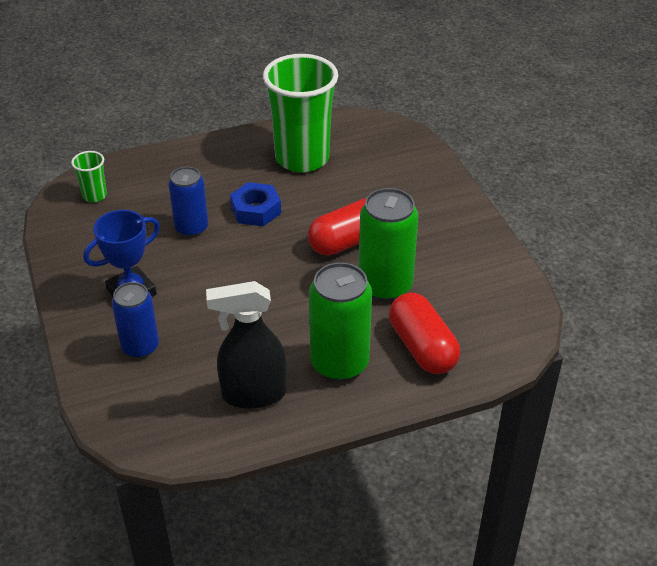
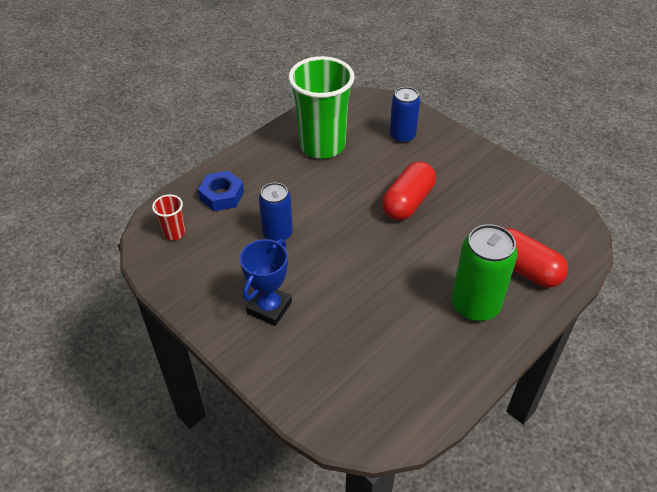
camera: 25 degrees left, 5 degrees up
green cup [71,151,107,202] -> red cup [152,194,185,240]
blue can [112,282,159,358] -> blue can moved to [390,87,420,143]
black spray bottle [206,281,287,409] -> none
blue nut [230,182,281,226] -> blue nut moved to [198,171,244,211]
green can [359,188,418,301] -> none

